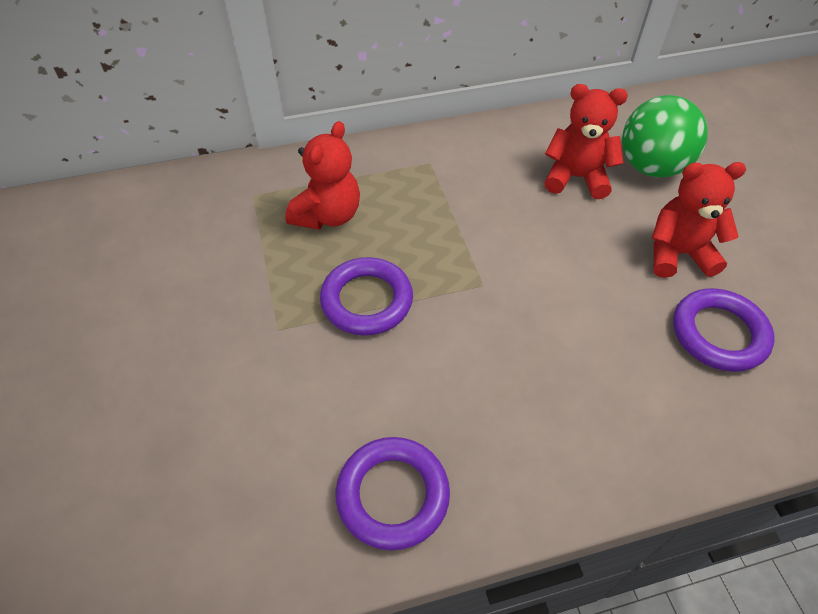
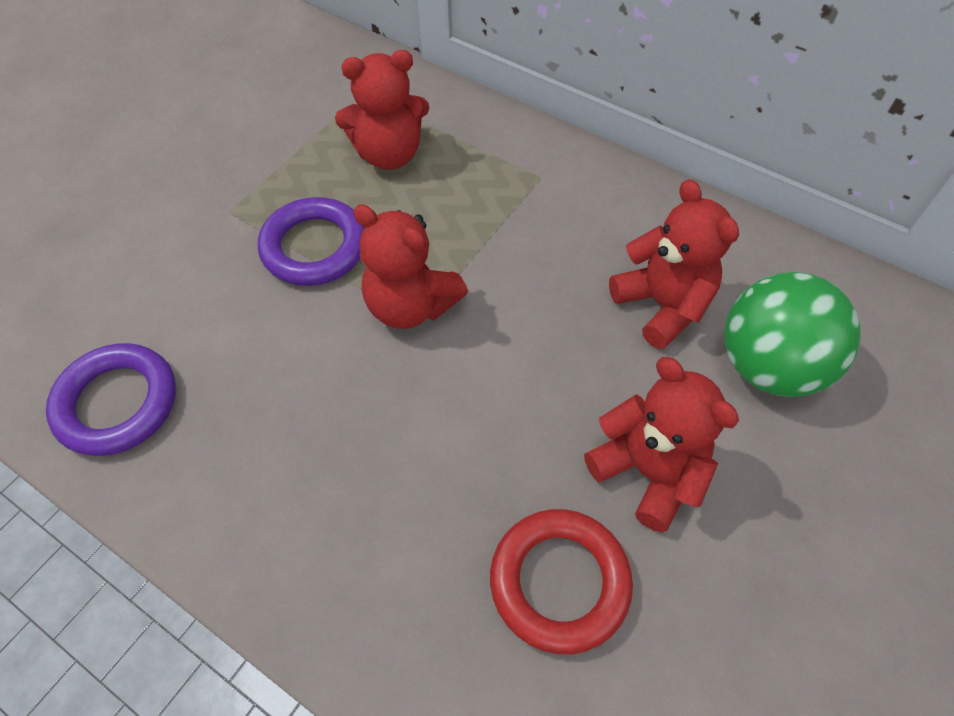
camera: 50 degrees right, 5 degrees up
purple ring [673,288,775,372] -> red ring [490,509,633,654]
none -> red teddy bear [353,204,468,329]

